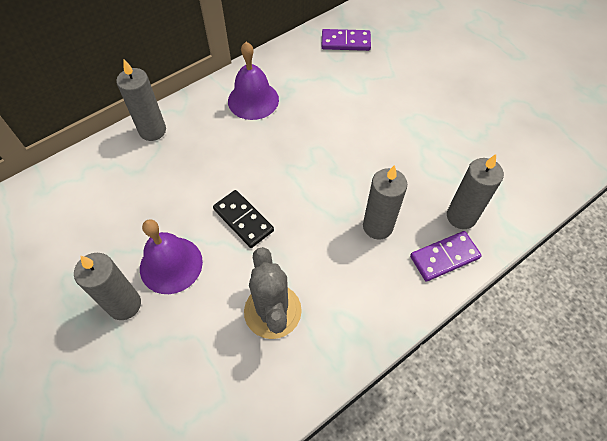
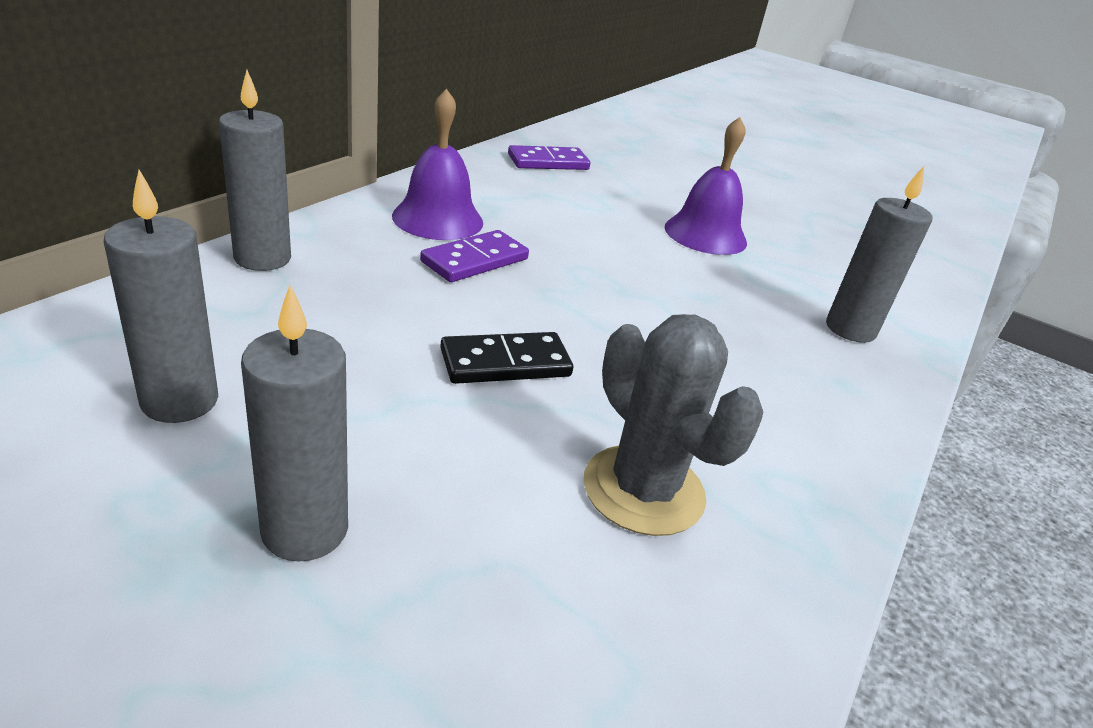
camera: 25 degrees left, 25 degrees down
purple bell [140,219,203,294] -> purple bell moved to [665,117,747,255]
black domino [213,190,274,248] -> black domino turned 45 degrees counterclockwise [440,332,573,384]
grey candle [363,165,407,239] -> grey candle moved to [104,170,218,423]
purple domino [410,231,482,282] -> purple domino moved to [420,230,529,282]

